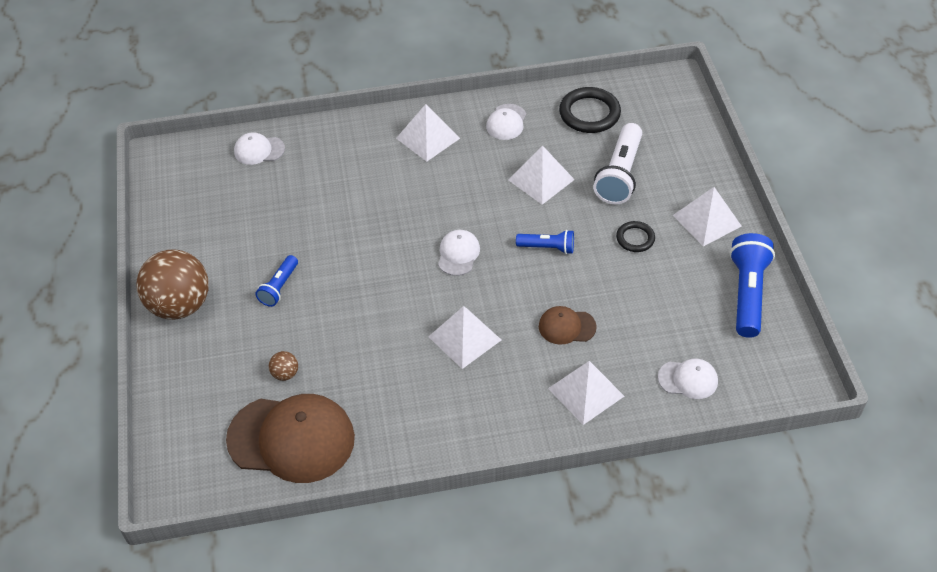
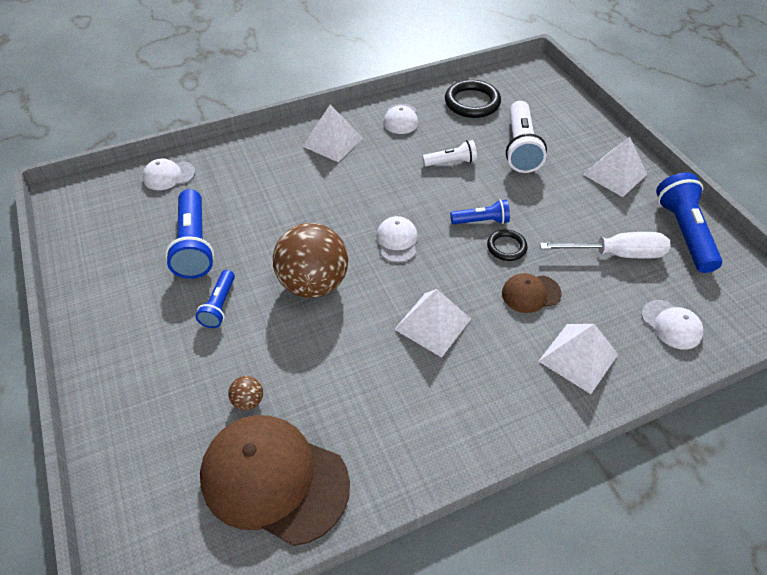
camera: 15 degrees left, 0 degrees up
brown ball [136,250,208,320] -> brown ball moved to [273,223,348,298]
brown cap [226,394,355,483] -> brown cap turned 150 degrees counterclockwise [200,415,350,546]
white pyramid [508,146,575,205] -> white flashlight [422,140,477,166]
black ring [616,221,655,252] -> black ring moved to [487,229,528,261]
white cap [658,359,718,399] -> white cap turned 60 degrees clockwise [642,300,703,350]
none -> blue flashlight [165,189,214,279]
none -> white screwdriver [540,232,671,258]

